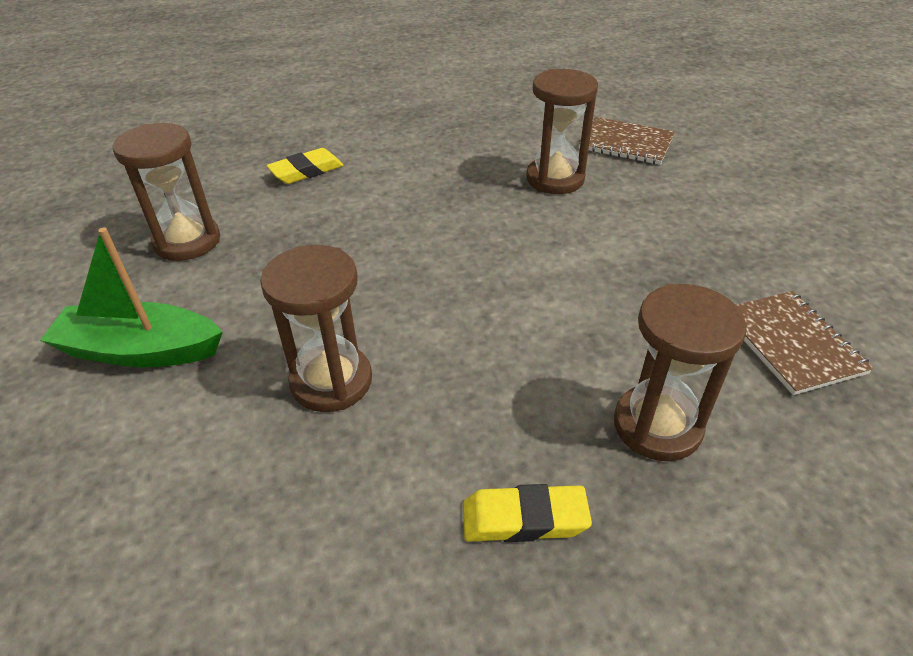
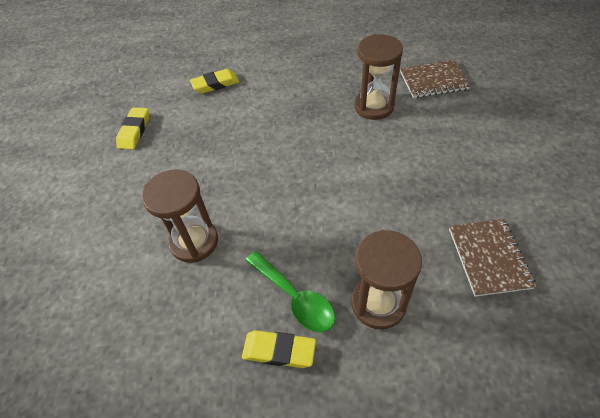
camera: 15 degrees right, 10 degrees up
green boat [40,228,223,367] -> none
brown hourglass [113,123,220,261] -> yellow eraser [116,107,149,149]
brown notebook [579,117,675,165] -> brown notebook turned 45 degrees counterclockwise [400,60,470,98]
none -> green spoon [245,251,335,332]

